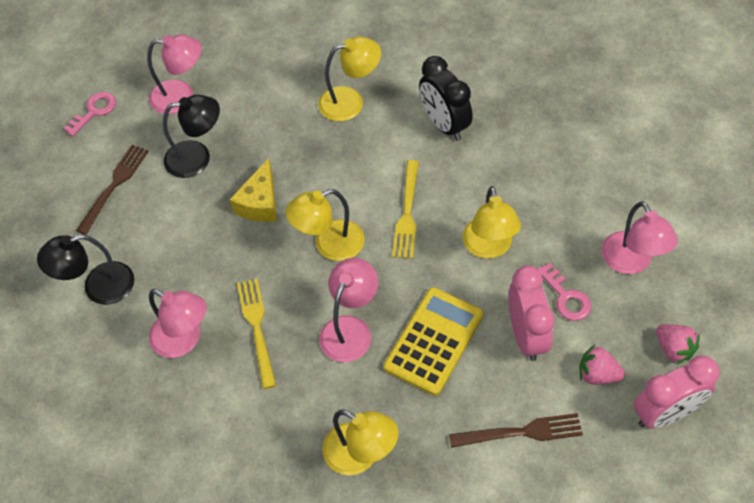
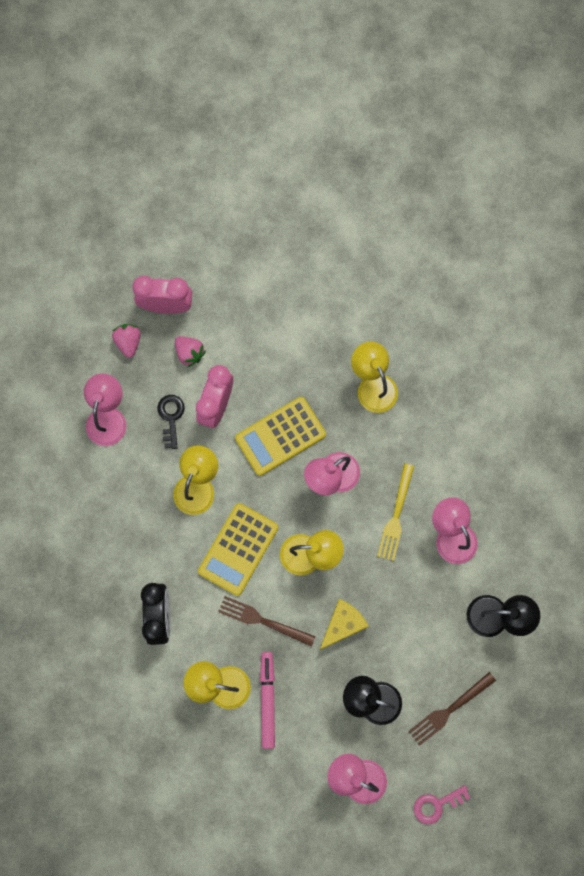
camera: 155 degrees left, 20 degrees up
yellow fork [392,160,419,259] -> yellow calculator [198,503,278,596]
brown fork [449,413,583,448] -> brown fork moved to [218,596,316,647]
pink key [538,263,591,321] -> black key [157,395,185,449]
none -> pink marker [260,652,275,749]

